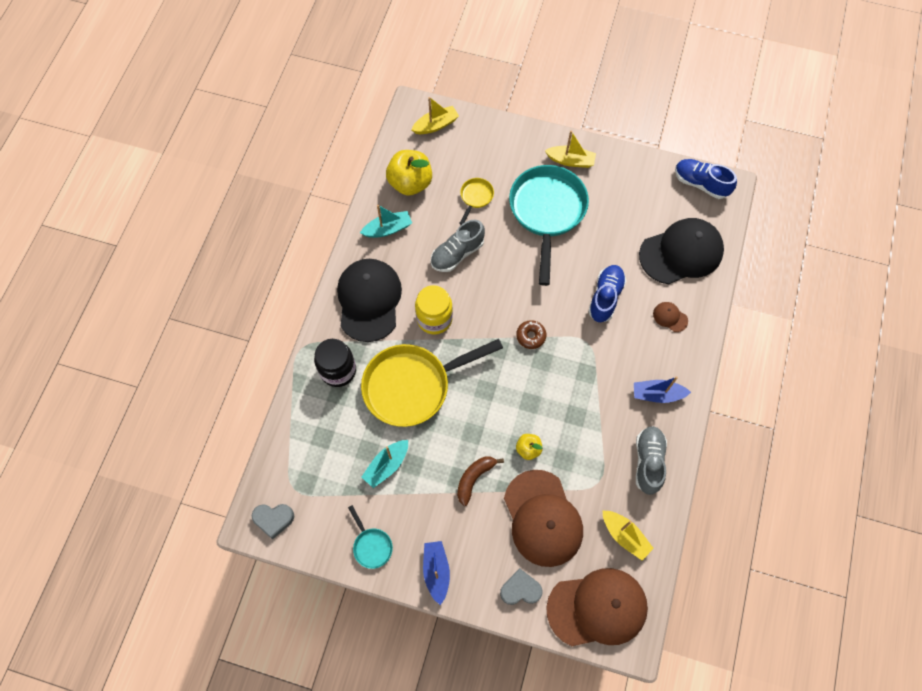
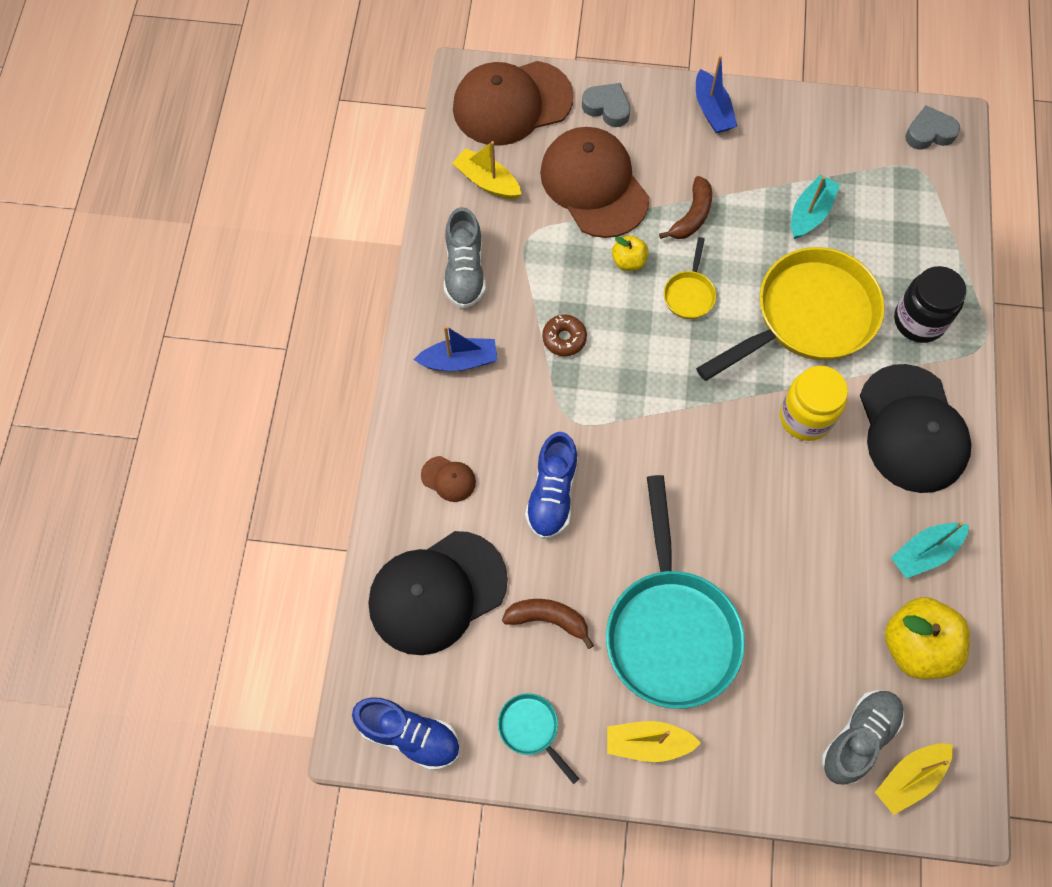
camera: 170 degrees right, 0 degrees up
turquoise pan [348,505,393,569] -> turquoise pan moved to [498,693,579,784]
grey shoe [431,219,485,272] -> grey shoe moved to [821,690,904,785]
yellow pan [459,178,494,225] -> yellow pan moved to [664,237,716,319]
grey heart [500,568,543,605] -> grey heart turned 135 degrees counterclockwise [582,83,630,127]
brown donut [516,320,546,349] -> brown donut moved to [542,315,587,356]
none -> brown banana [502,599,594,649]

